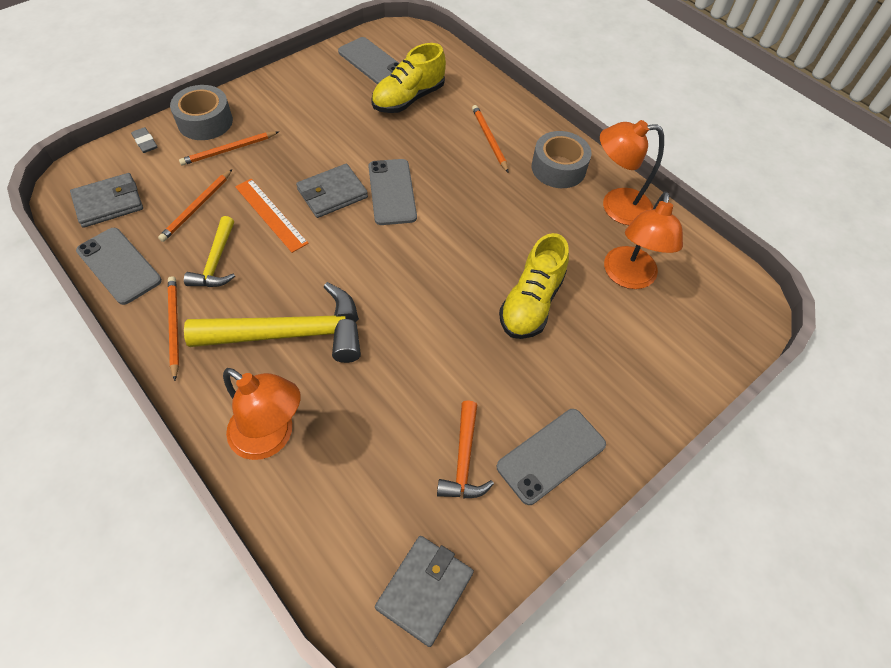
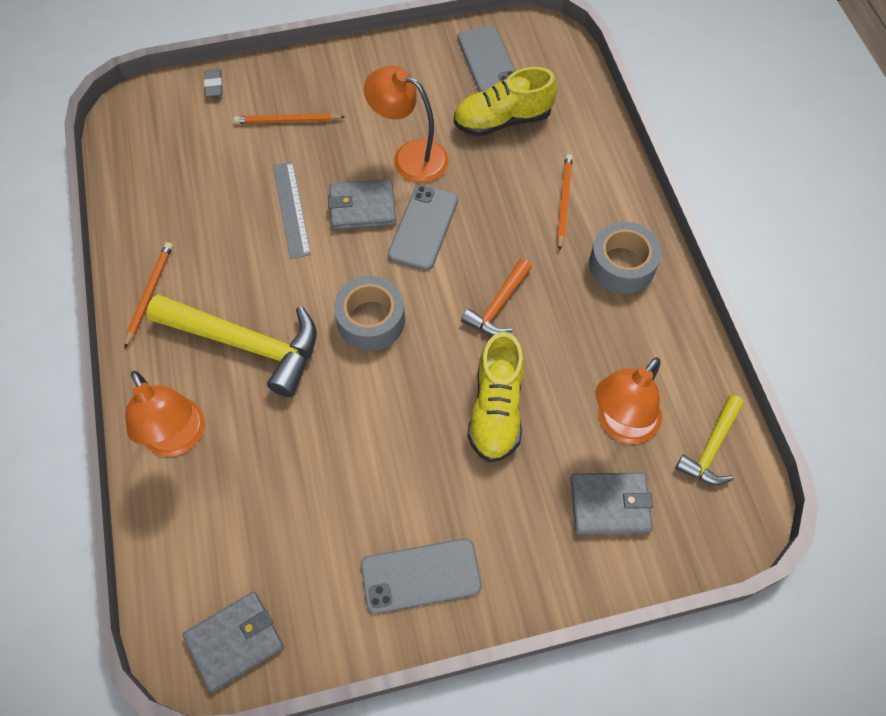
camera: 30 degrees right, 5 degrees up
grey wallet [70,173,143,228] -> grey wallet moved to [571,473,653,535]
grey phone [76,228,162,305] -> none
orange pencil [158,169,232,242] -> none
grey tape [170,85,233,140] -> grey tape moved to [334,276,405,351]
yellow hammer [184,216,235,287] -> yellow hammer moved to [675,395,744,485]
orange ruler [235,179,309,253] -> grey ruler [273,162,311,259]
orange hammer [437,400,494,499] -> orange hammer moved to [461,259,532,335]
yellow shoe [499,233,569,339] -> yellow shoe turned 45 degrees counterclockwise [467,332,524,462]
orange lamp [600,120,664,225] -> orange lamp moved to [364,66,449,183]

